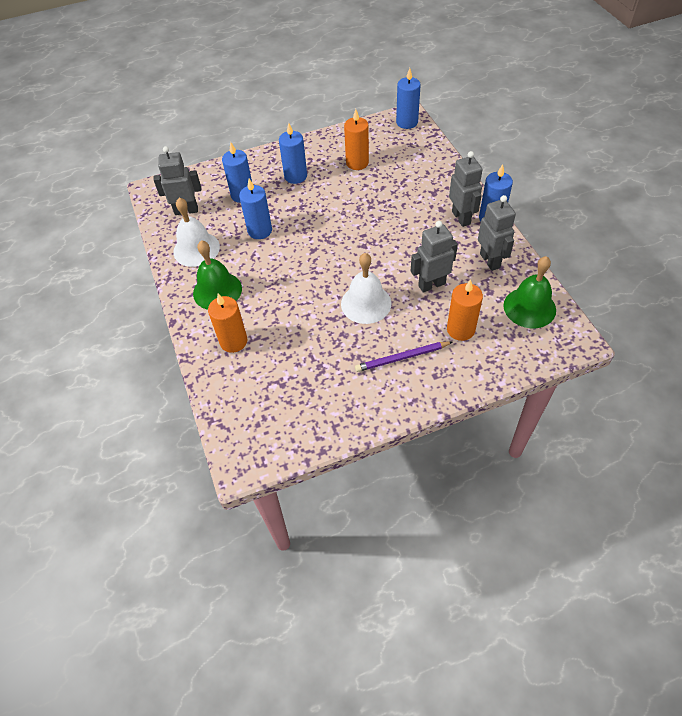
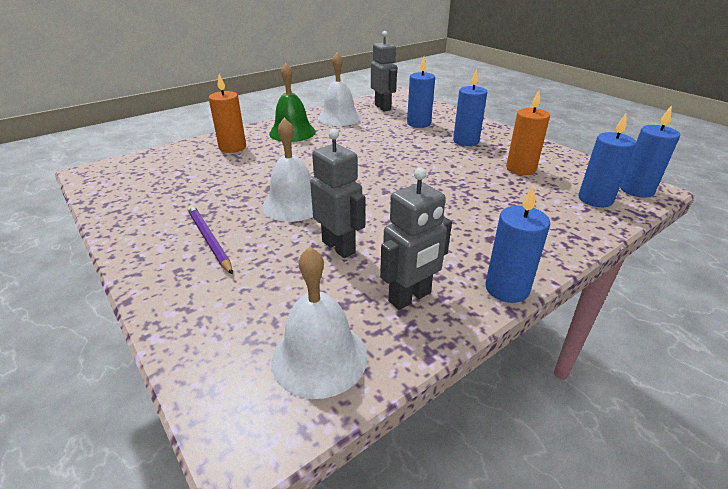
camera: 70 degrees right, 20 degrees down
blue candle [239,179,272,239] -> blue candle moved to [578,114,636,207]
orange candle [447,279,483,341] -> none
grey robot [449,151,483,227] -> none
green bell [504,256,556,328] -> white bell [271,247,367,399]

